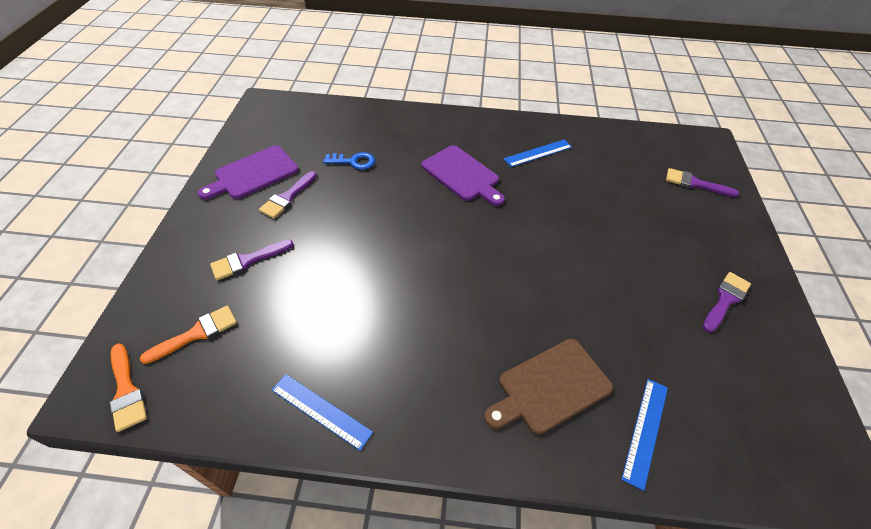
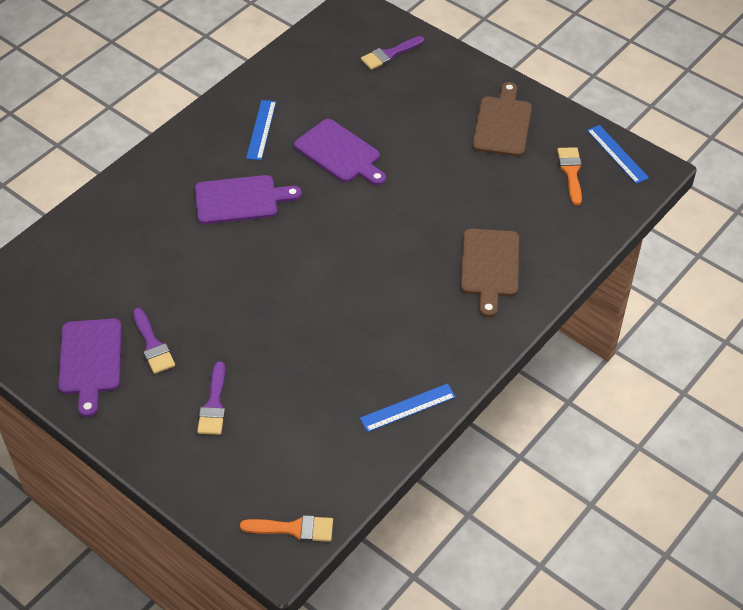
camera: 55 degrees left, 0 degrees up
orange brush [140,306,237,364] -> orange brush moved to [557,147,582,205]
blue key [323,152,375,170] -> none
blue ruler [621,379,668,491] -> blue ruler moved to [587,125,649,184]
purple brush [703,272,751,333] -> brown cutting board [472,82,532,157]
none -> purple cutting board [294,119,386,185]

